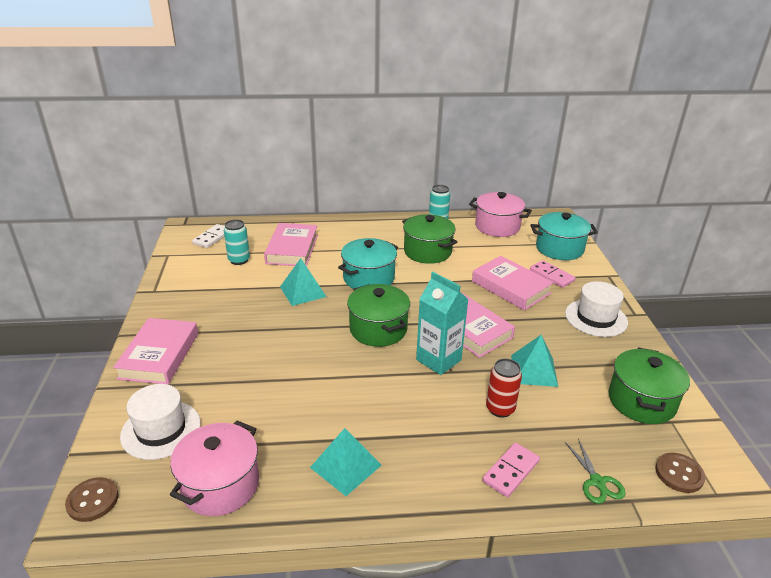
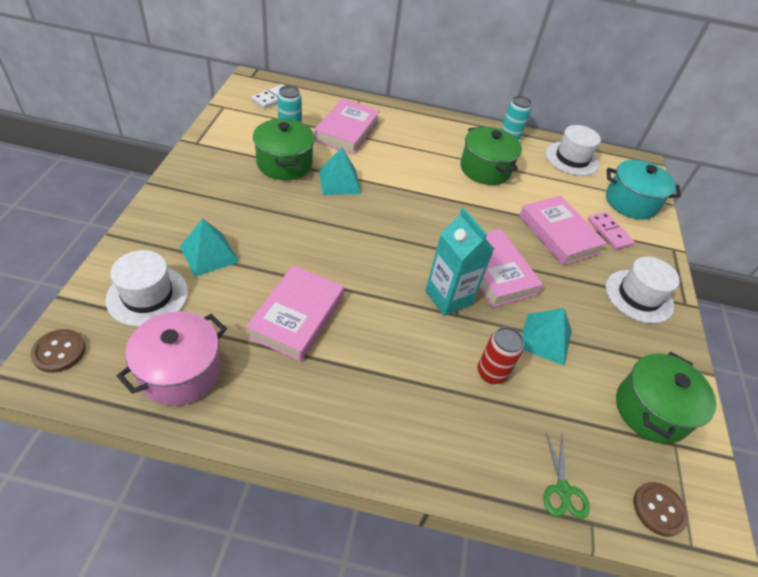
camera: 10 degrees right, 15 degrees up
pink book [113,318,198,384] -> pink book moved to [246,265,344,362]
turquoise pyramid [310,428,381,496] -> turquoise pyramid moved to [180,218,239,277]
turquoise pot [338,238,398,289] -> none
green pot [347,284,410,347] -> green pot moved to [253,119,315,180]
pink pot [469,192,532,237] -> white hat [546,125,601,176]
pink domino [482,443,540,497] -> none

